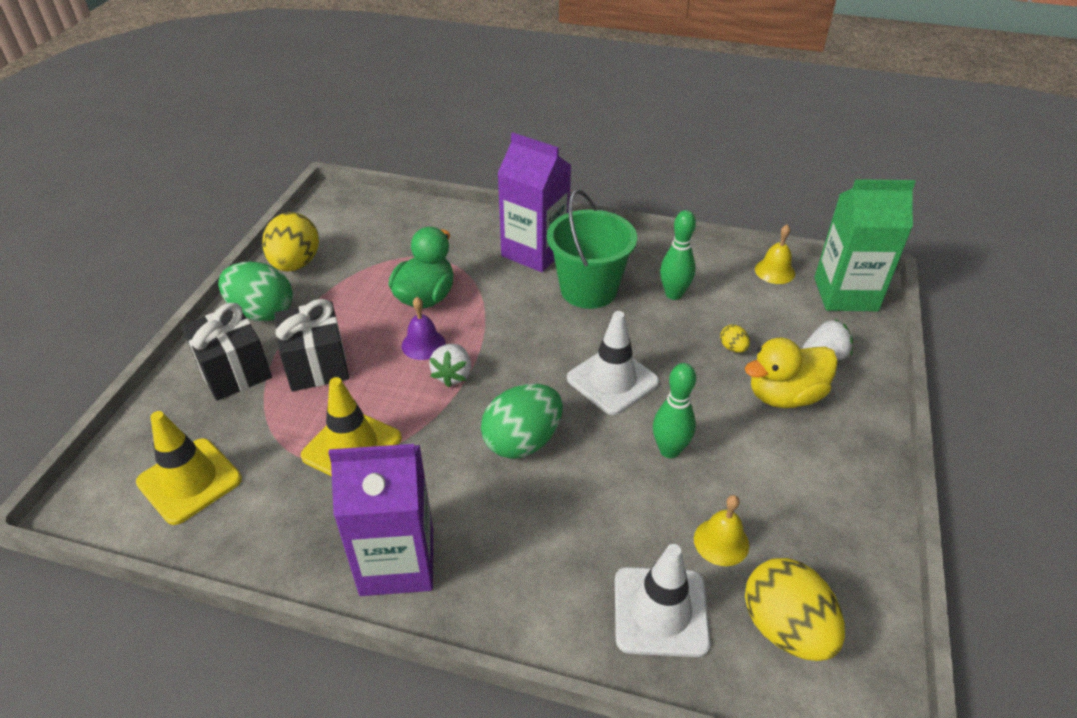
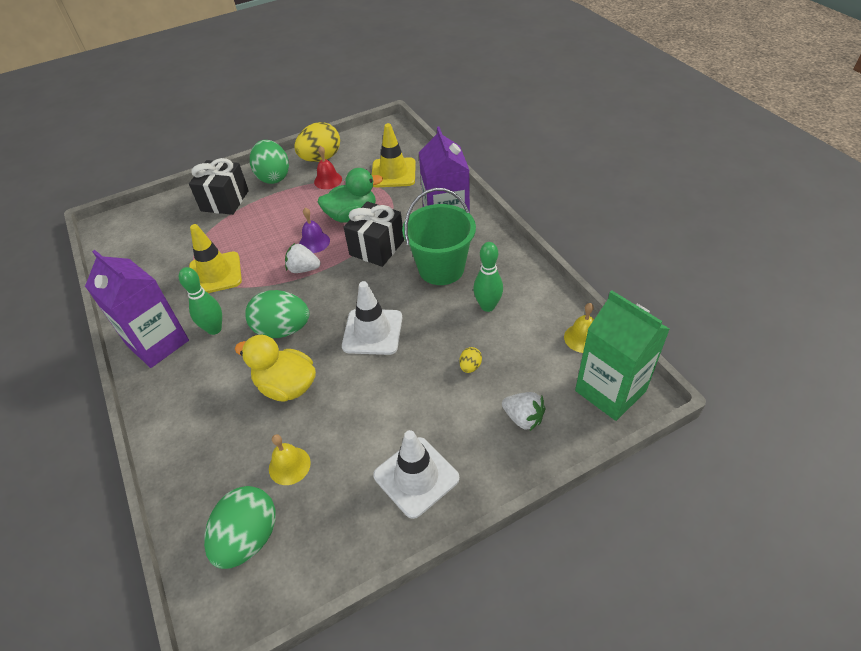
camera: 50 degrees right, 5 degrees up
yellow traffic cone [136,411,242,525] -> yellow traffic cone moved to [372,123,416,187]
black gift [274,299,349,391] -> black gift moved to [343,201,404,267]
white strawberry [429,344,471,388] -> white strawberry turned 45 degrees clockwise [285,243,321,273]
white traffic cone [615,544,711,657] -> white traffic cone moved to [373,430,460,519]
green bowling pin [653,363,696,458] -> green bowling pin moved to [179,267,222,335]
yellow duck [745,338,838,408] -> yellow duck moved to [235,335,316,402]
yellow egg [745,558,845,661] -> green egg [204,486,276,569]
none -> red bell [314,146,342,189]

